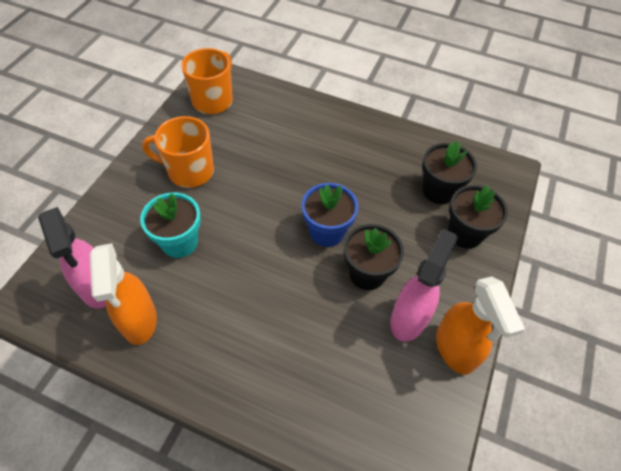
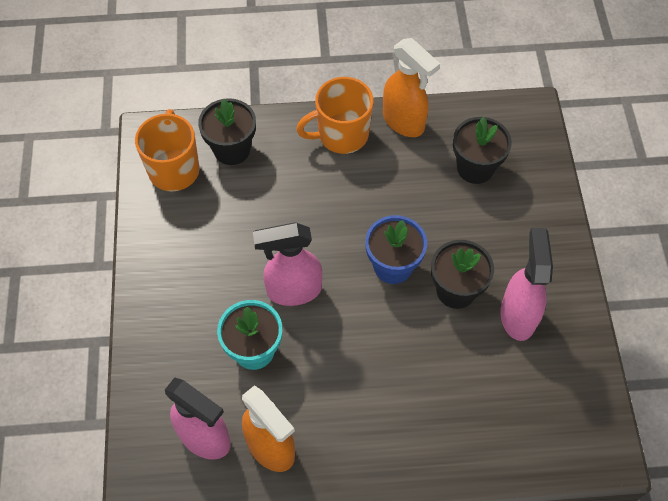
camera: 25 degrees left, 5 degrees up
orange mug [142,116,214,188] -> orange mug moved to [296,77,373,154]
orange spray bottle [436,276,525,375] -> orange spray bottle moved to [383,38,440,137]
black flower pot [448,185,508,249] -> black flower pot moved to [198,98,256,165]
none -> pink spray bottle [253,222,322,306]

